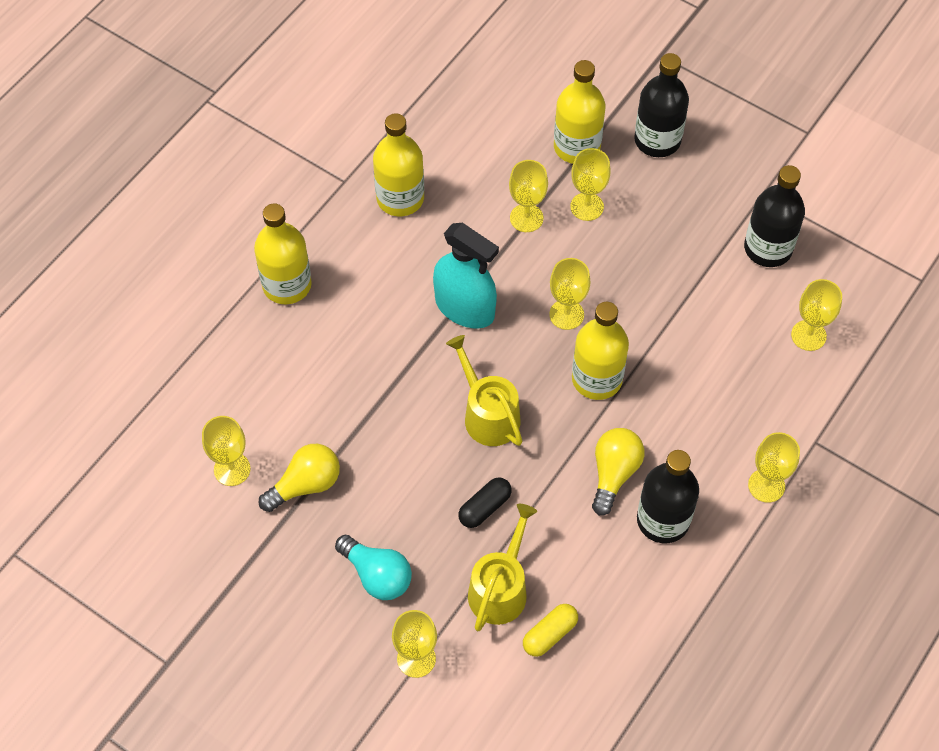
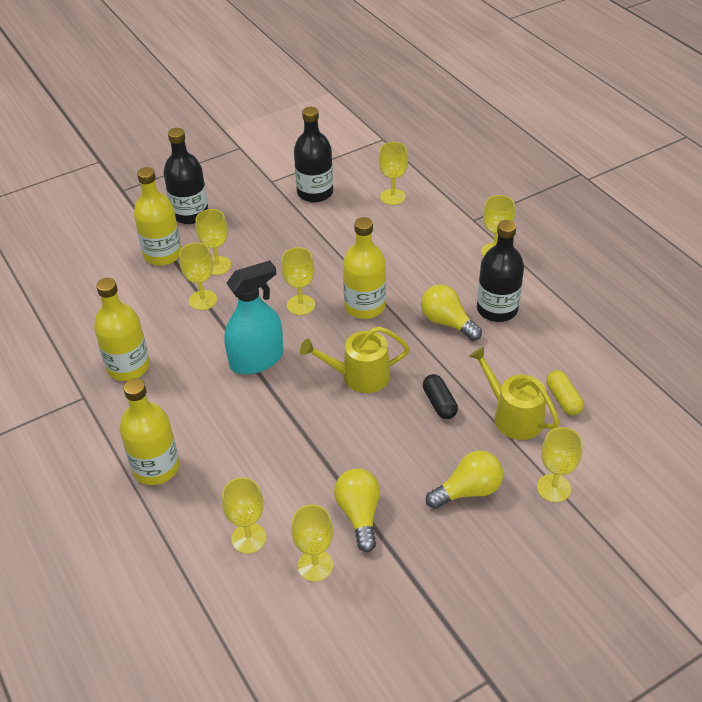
camera: 65 degrees left, 15 degrees down
turquoise light bulb [335,535,412,600] -> yellow light bulb [426,450,503,509]
none -> yellow goblet [222,477,266,554]

